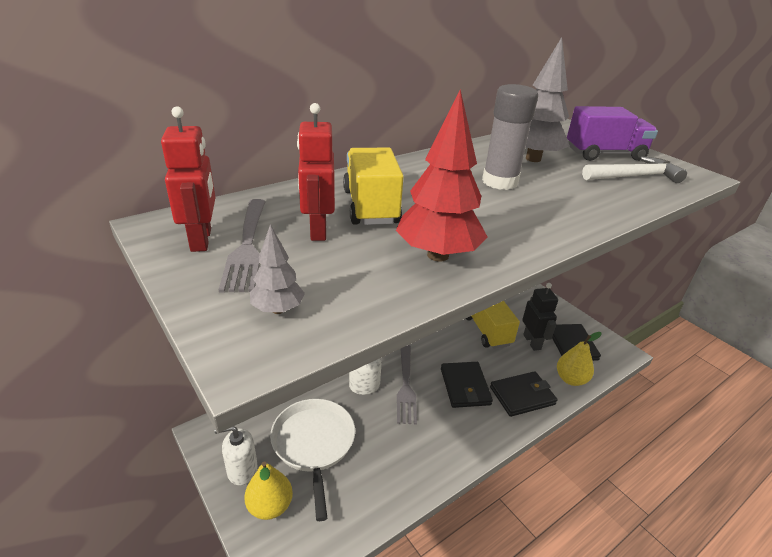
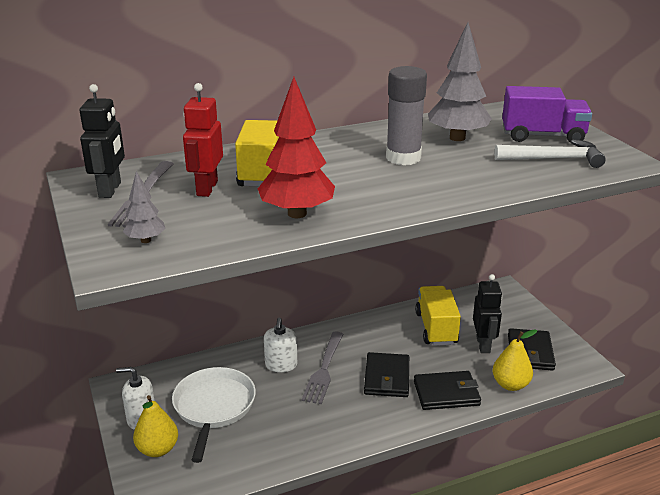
camera: 15 degrees right, 5 degrees down
red robot [161,106,215,252] -> black robot [80,84,125,198]

